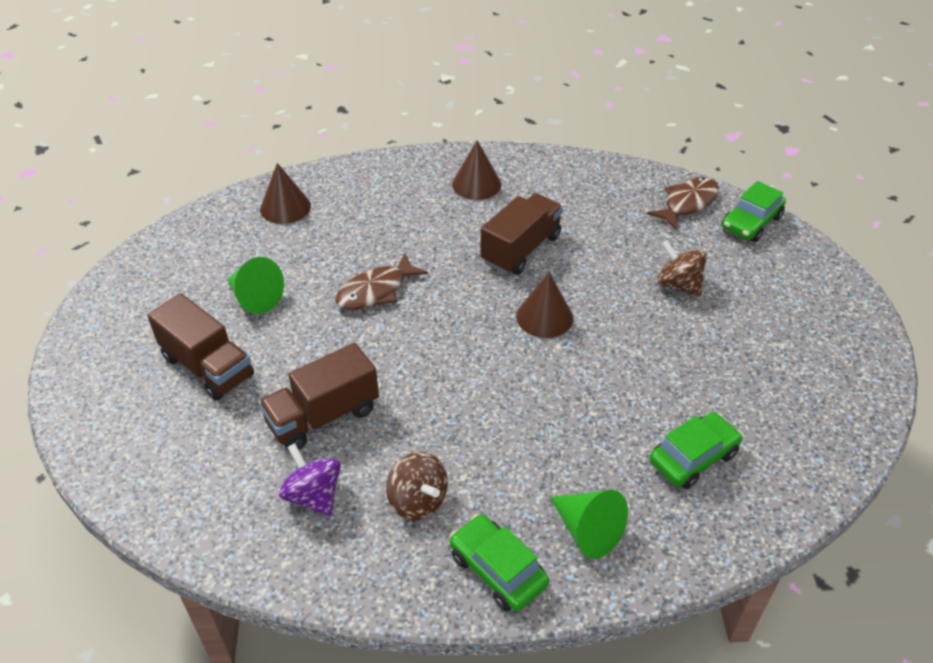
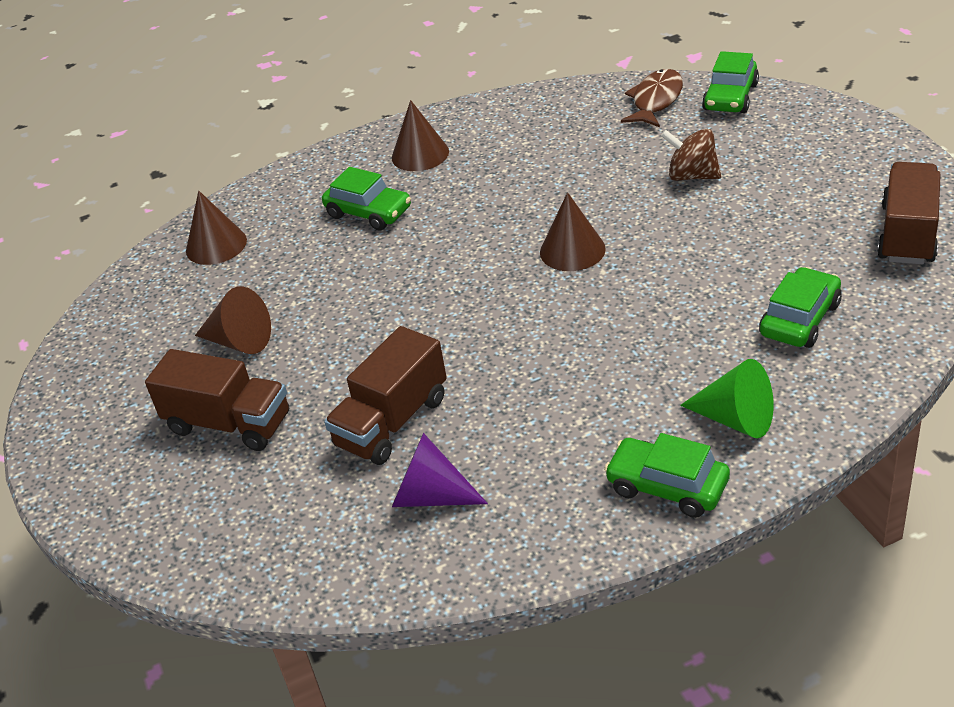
camera: 15 degrees left, 5 degrees down
green cone [227,257,284,314] -> brown cone [195,286,271,354]
purple spinning top [279,443,341,516] -> purple cone [392,433,488,507]
brown fish [335,254,428,310] -> none
brown spinning top [386,452,448,520] -> none
brown truck [480,193,563,275] -> brown truck moved to [877,162,941,264]
none -> green car [322,167,411,231]

